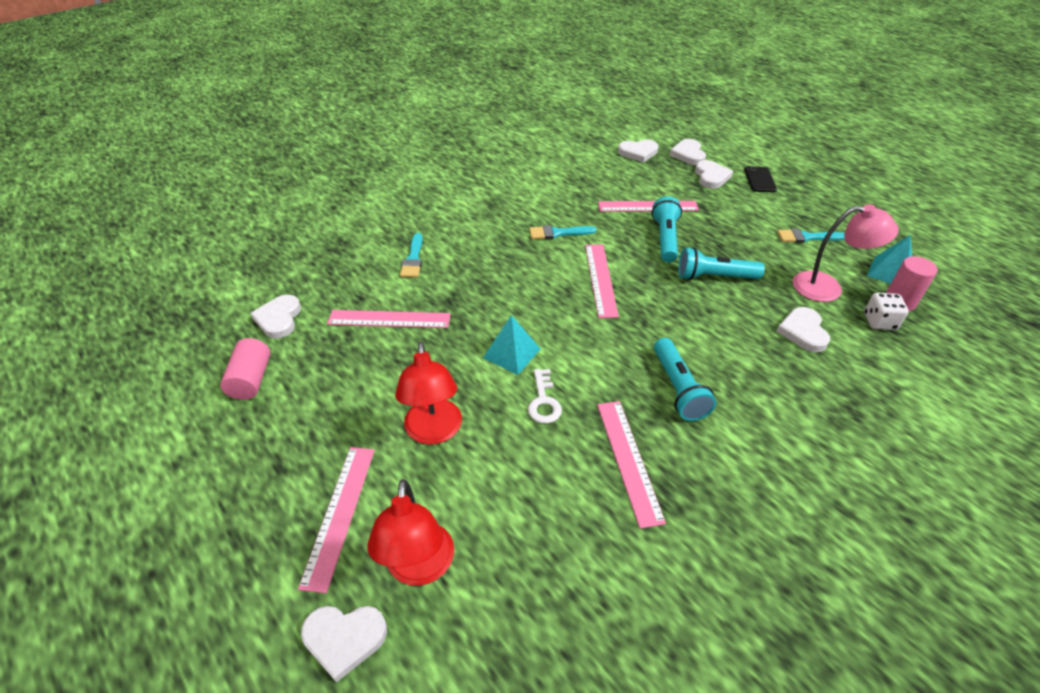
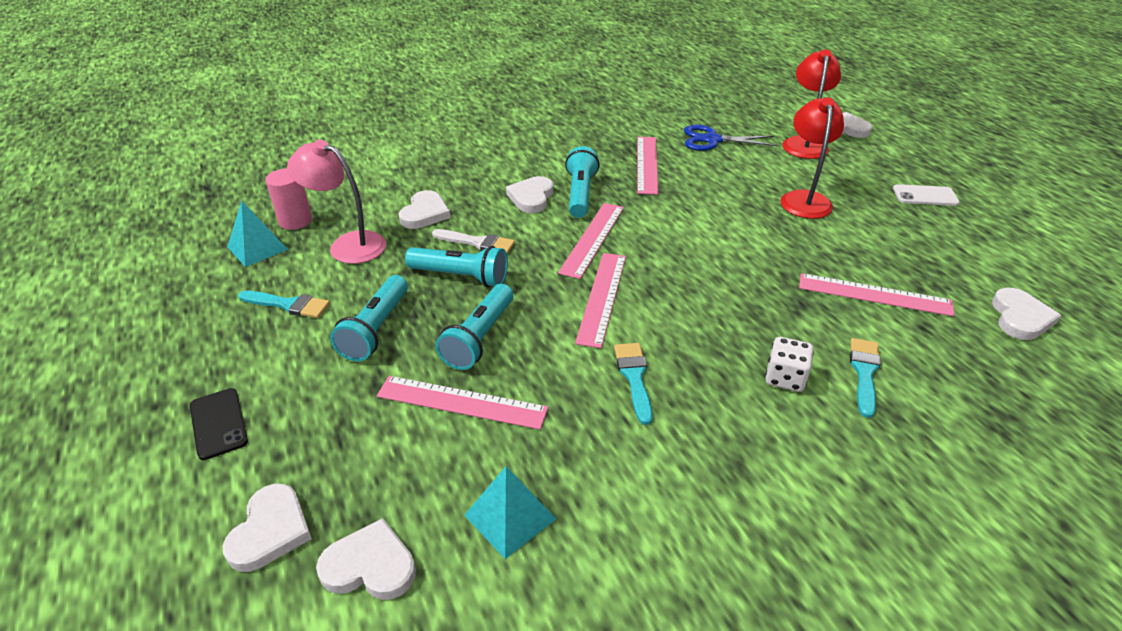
camera: 165 degrees left, 5 degrees down
pink cylinder [220,338,270,400] -> none
pink ruler [298,447,375,593] -> pink ruler moved to [558,203,624,279]
turquoise pyramid [483,315,540,375] -> turquoise pyramid moved to [464,466,556,559]
white key [528,369,562,424] -> none
turquoise brush [529,225,596,239] -> turquoise brush turned 105 degrees counterclockwise [614,343,653,425]
white heart [695,160,733,189] -> white heart moved to [506,176,554,213]
black phone [744,166,777,192] -> black phone turned 45 degrees counterclockwise [190,388,248,460]
white dice [864,293,909,330] -> white dice moved to [765,337,814,392]
none -> turquoise flashlight [330,275,408,361]
none -> white brush [432,229,515,254]
none -> blue scissors [684,125,777,151]
none -> white phone [893,184,960,206]

